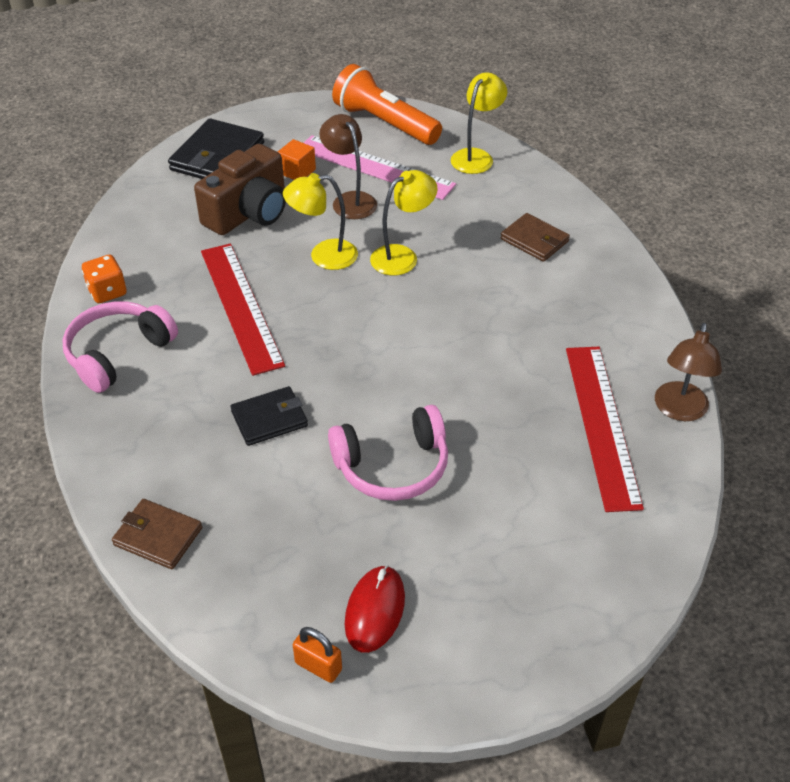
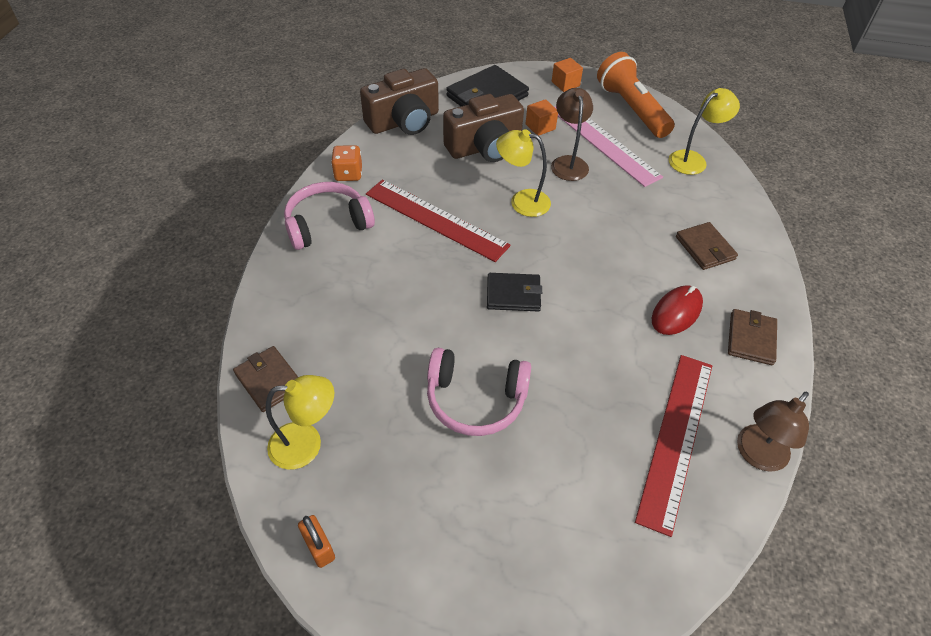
camera: 25 degrees right, 5 degrees up
red ruler [201,244,285,376] -> red ruler turned 60 degrees counterclockwise [366,180,511,262]
black wallet [230,386,308,446] -> black wallet moved to [487,273,542,312]
red mouse [345,565,405,653] -> red mouse moved to [652,285,703,335]
yellow lamp [370,170,438,276] -> yellow lamp moved to [266,375,334,469]
none -> brown camera [360,68,439,135]
none -> orange cube [552,58,583,92]
none -> brown wallet [728,309,777,365]

